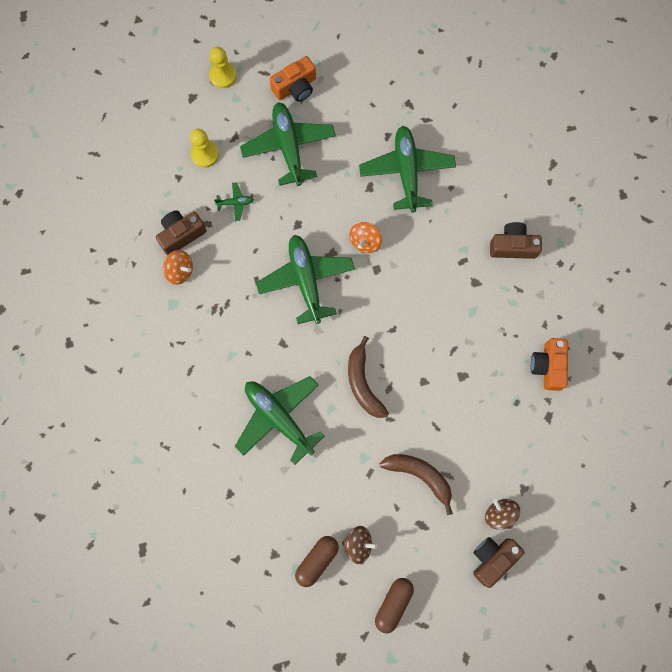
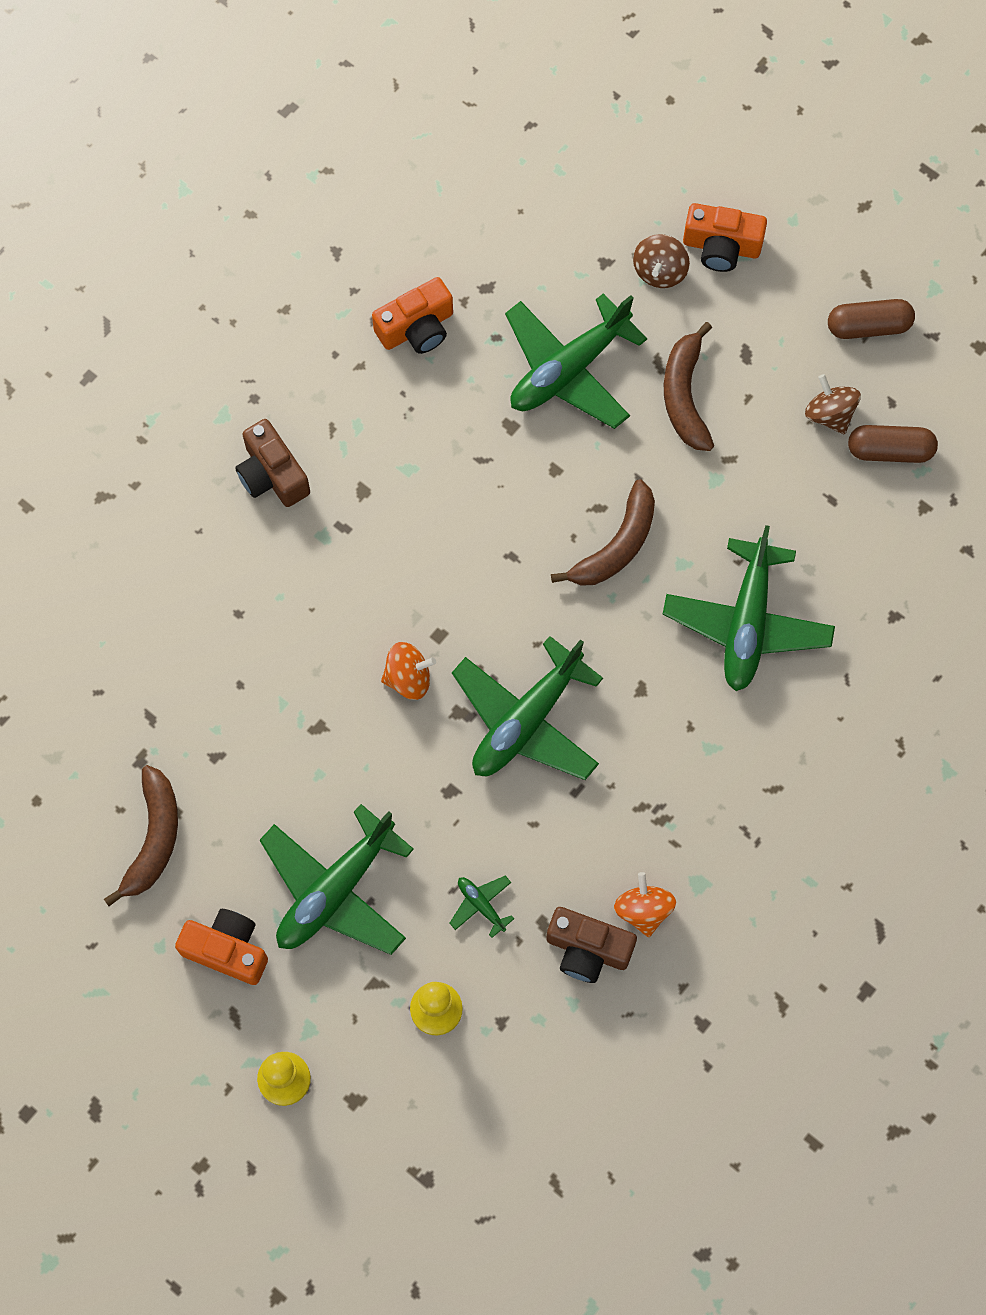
camera: 125 degrees left, 5 degrees down
green plane [359,126,456,213] -> green plane moved to [505,293,647,429]
brown camera [473,537,525,588] -> orange camera [683,203,767,272]
none -> brown banana [104,765,178,906]

